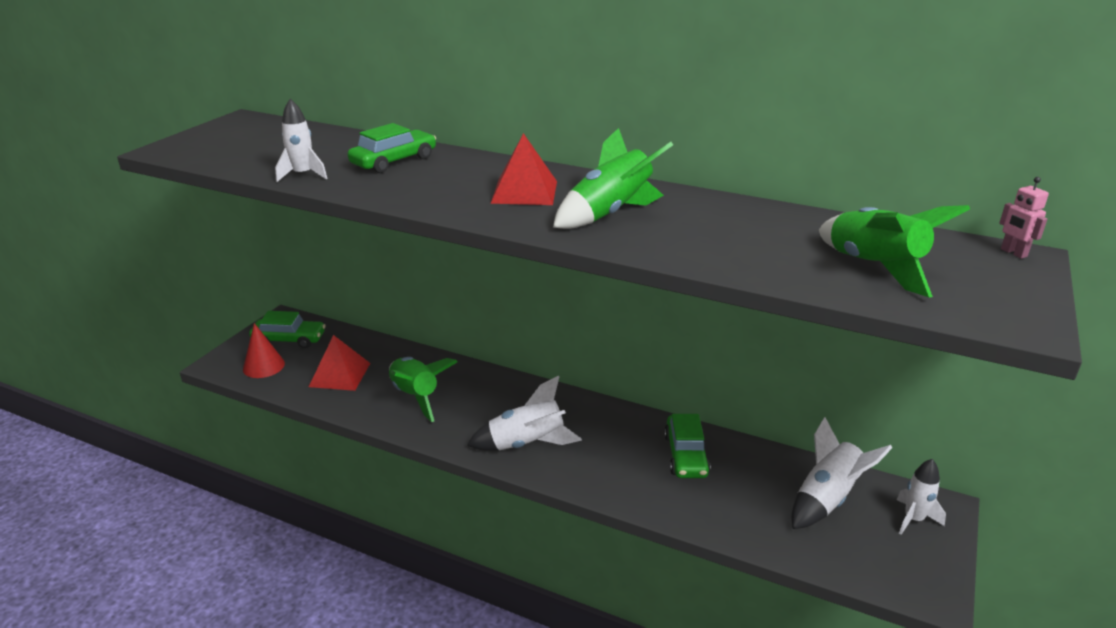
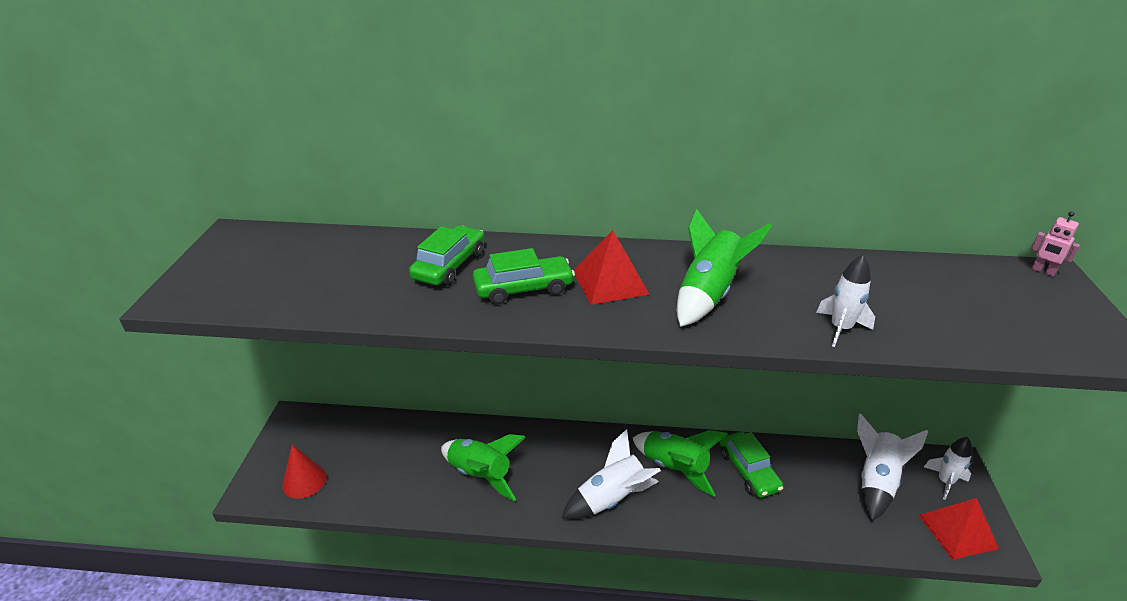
camera: 20 degrees left, 5 degrees up
green car [249,311,326,348] -> green car moved to [473,248,575,304]
white rocket [275,99,328,182] -> white rocket moved to [816,254,875,347]
red pyramid [309,335,370,391] -> red pyramid moved to [918,498,999,560]
green rocket [819,205,970,298] -> green rocket moved to [633,430,728,497]

